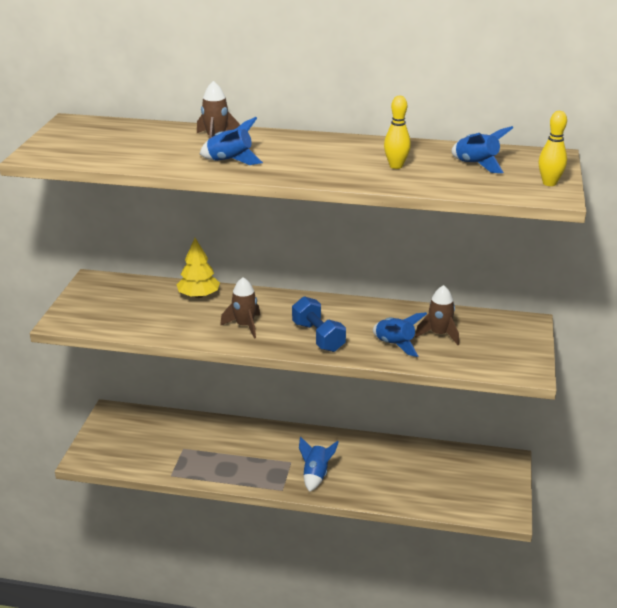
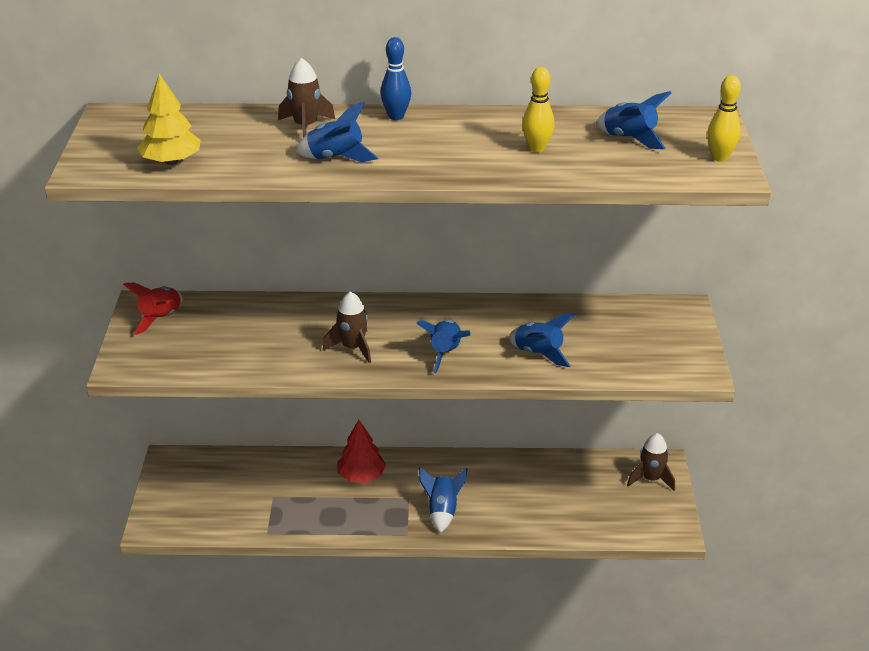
camera: 10 degrees left, 5 degrees up
yellow tree [176,238,220,298] -> yellow tree moved to [137,74,200,165]
blue dumbbell [292,296,346,352] -> blue rocket [416,319,470,373]
brown rocket [415,285,459,345] -> brown rocket moved to [627,433,675,491]
none -> red rocket [123,283,183,335]
none -> red tree [337,420,386,483]
none -> blue bowling pin [380,37,411,120]

